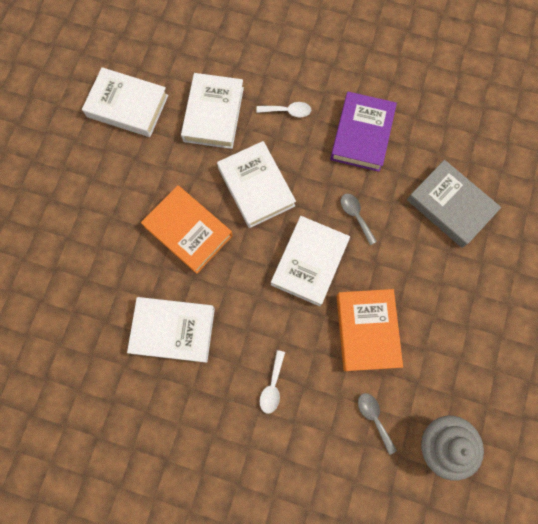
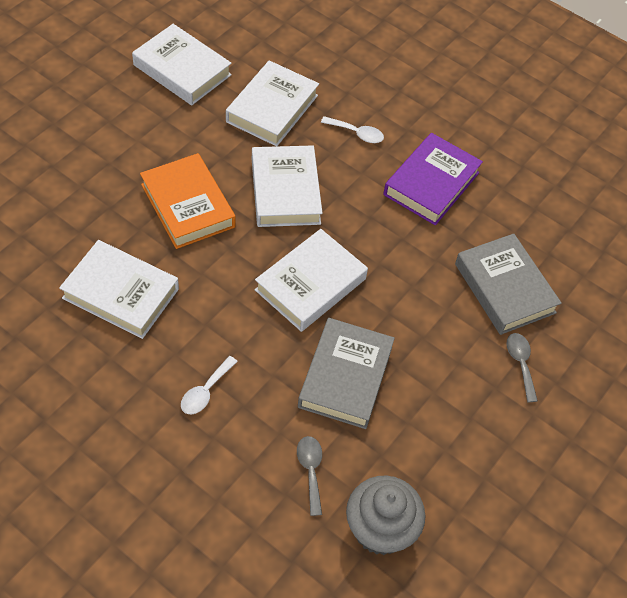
camera: 15 degrees right, 20 degrees down
orange book [337,289,403,371] -> grey book [298,318,395,429]
grey spoon [341,194,377,245] -> grey spoon moved to [506,333,538,402]

